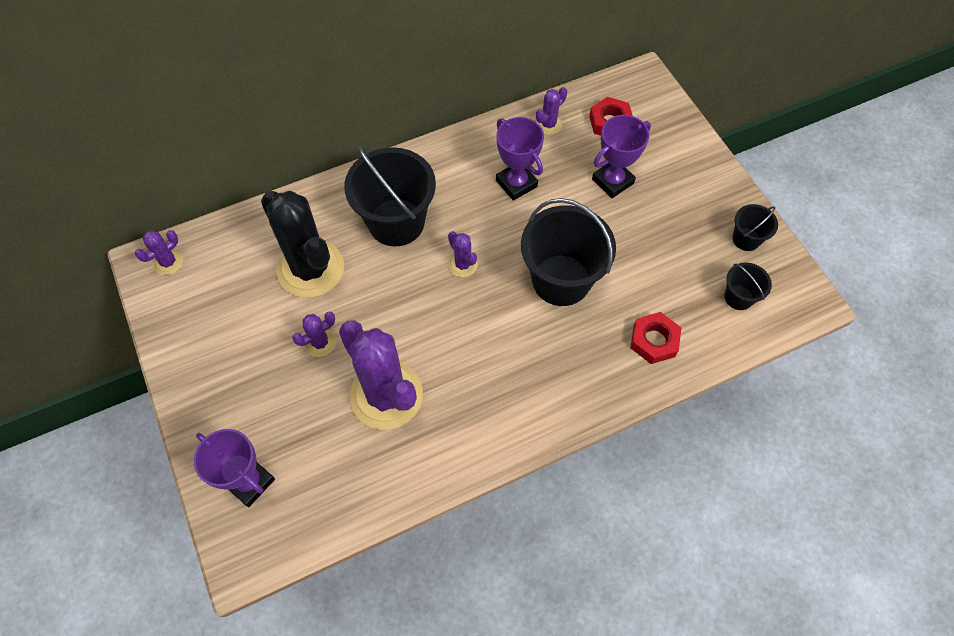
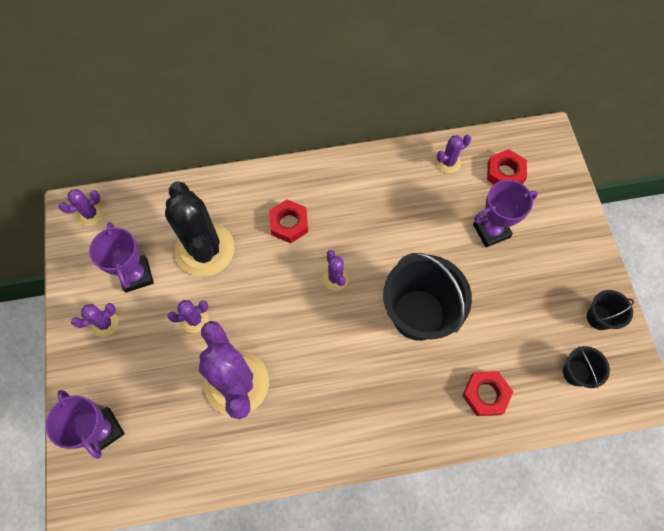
camera: 15 degrees right, 5 degrees up
black bucket [344,146,436,246] -> red nut [269,200,308,243]
purple trophy [496,117,544,201] -> purple trophy moved to [89,222,154,293]
none -> purple cactus [71,303,119,337]

